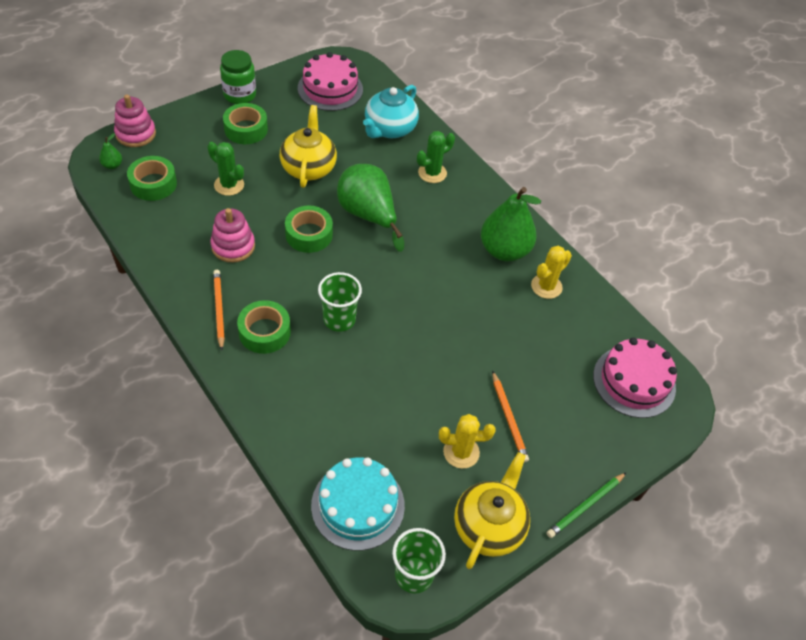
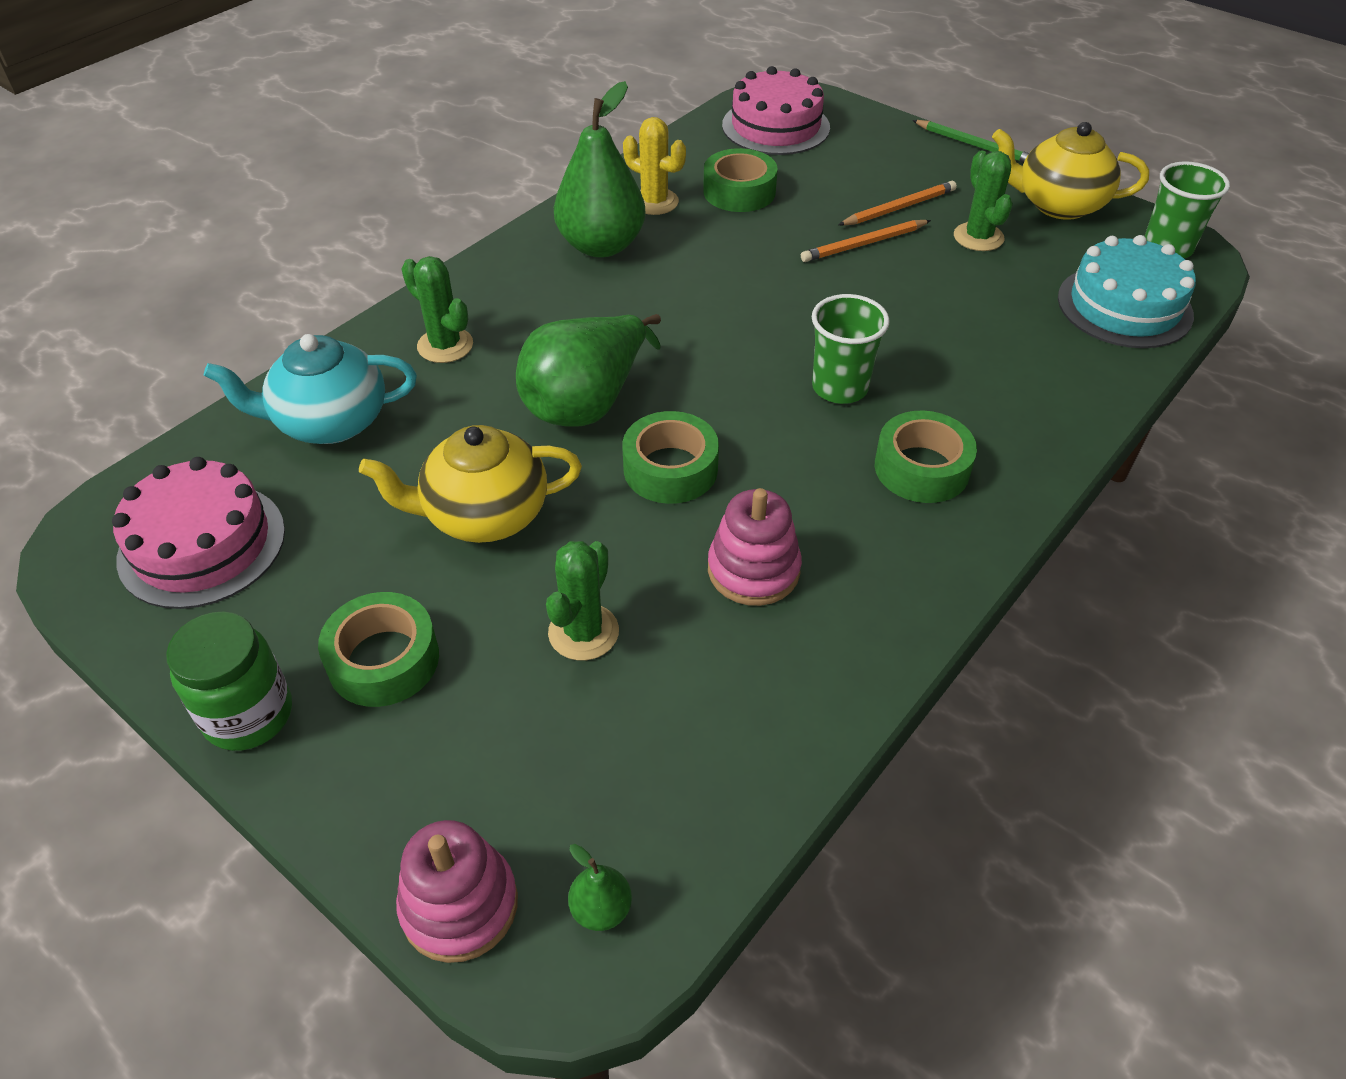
camera: 100 degrees left, 5 degrees down
green tape [127,156,177,201] -> green tape moved to [703,148,778,212]
orange pencil [213,270,225,351] -> orange pencil moved to [801,220,931,262]
turquoise teapot [363,85,419,138] -> turquoise teapot turned 150 degrees clockwise [204,334,417,444]
yellow cactus [439,414,496,469] -> green cactus [954,150,1013,251]

